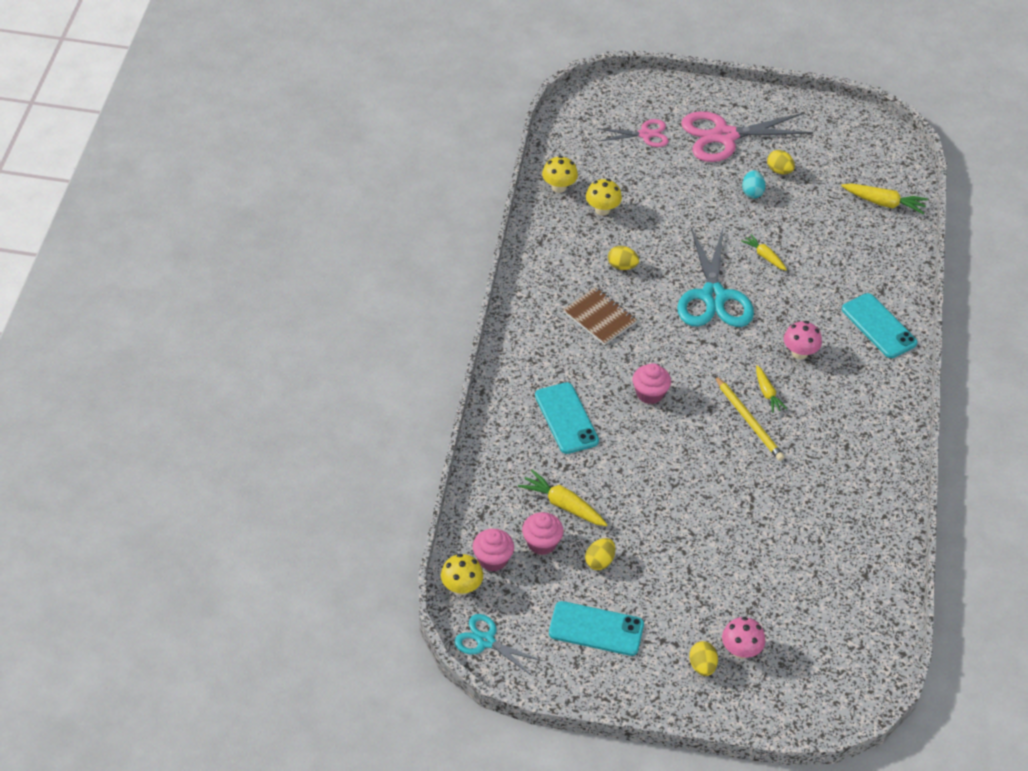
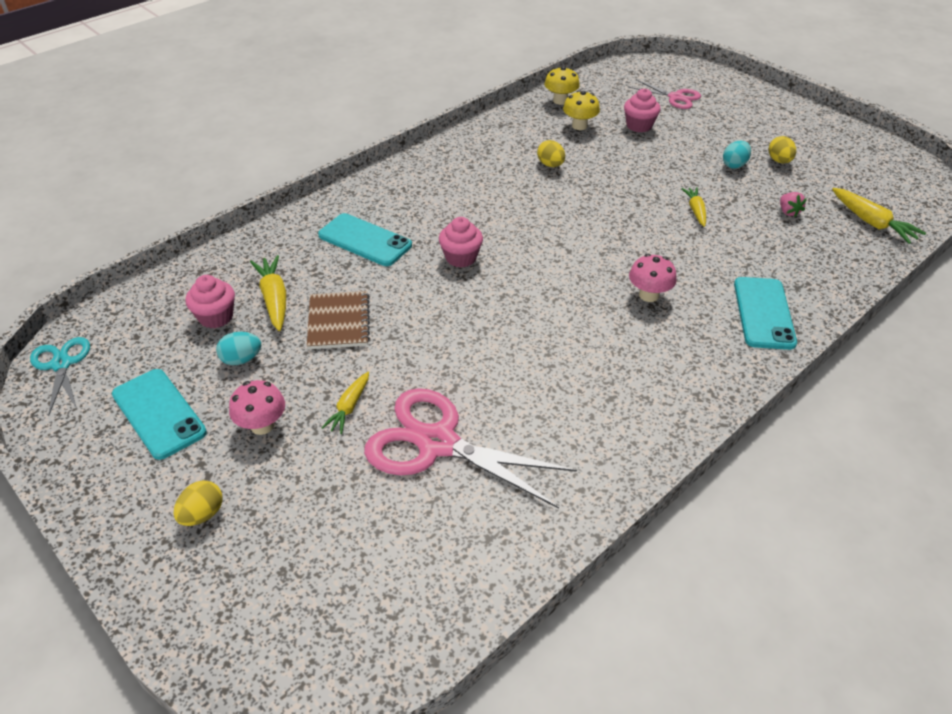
camera: 40 degrees right, 5 degrees down
yellow mushroom [441,554,483,595] -> none
pink cupcake [473,529,514,572] -> pink cupcake moved to [624,89,661,132]
turquoise phone [535,382,599,454] -> turquoise phone turned 75 degrees counterclockwise [318,213,412,266]
brown notebook [563,287,637,345] -> brown notebook moved to [307,291,370,349]
yellow egg [585,538,615,570] -> turquoise egg [216,332,261,365]
turquoise scissors [677,228,754,327] -> none
pink scissors [681,111,813,162] -> pink scissors moved to [364,388,577,509]
yellow pencil [714,375,784,461] -> none
pink mushroom [722,617,765,659] -> pink mushroom moved to [229,380,285,435]
yellow carrot [756,365,787,413] -> yellow carrot moved to [321,372,369,434]
none -> pink strawberry [780,192,807,217]

